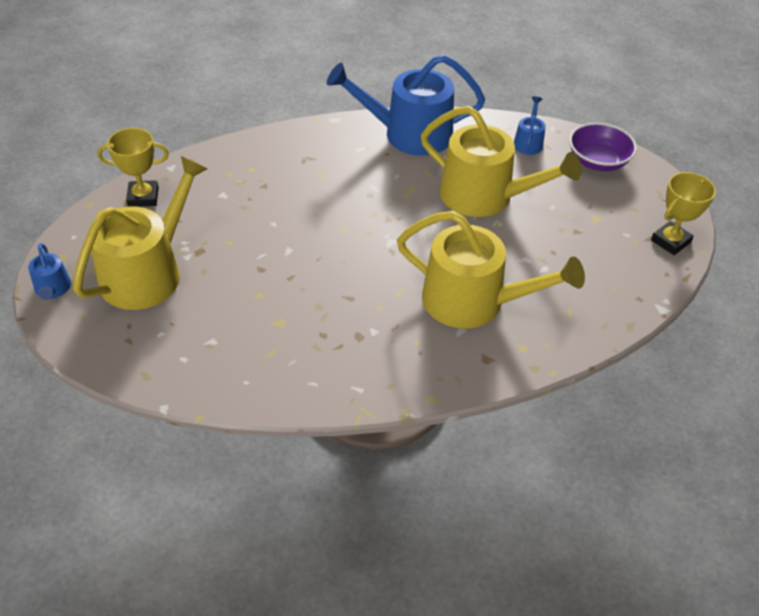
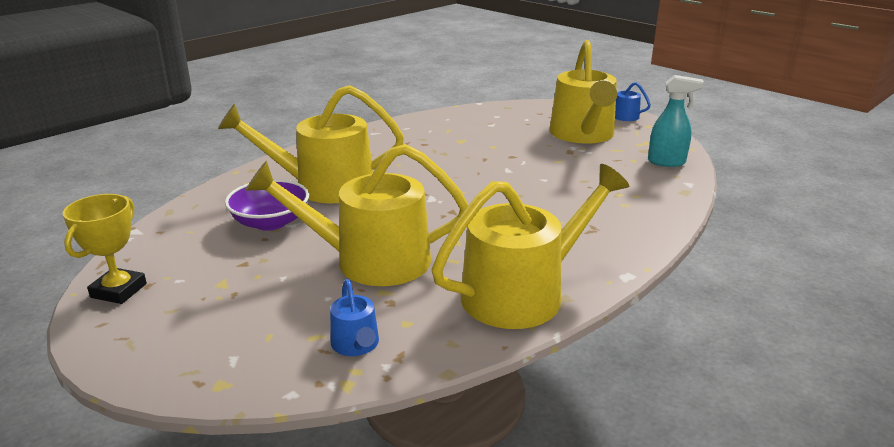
camera: 150 degrees right, 20 degrees down
yellow trophy [97,128,169,207] -> turquoise spray bottle [648,75,704,167]
blue watering can [327,55,485,156] -> yellow watering can [432,164,629,329]
purple bowl [569,123,637,171] -> purple bowl moved to [225,179,309,231]

